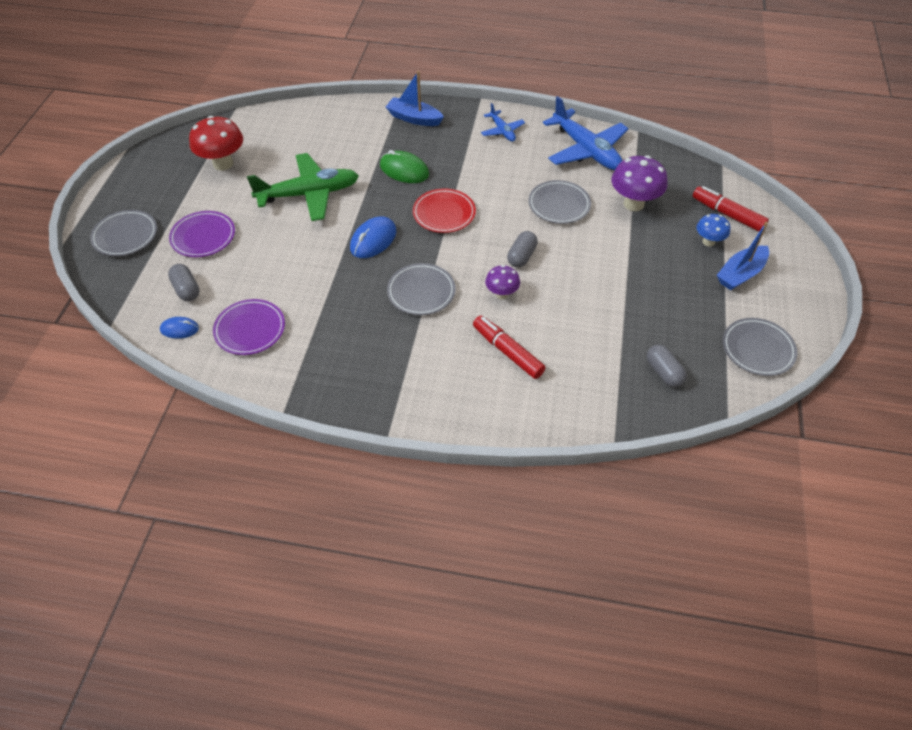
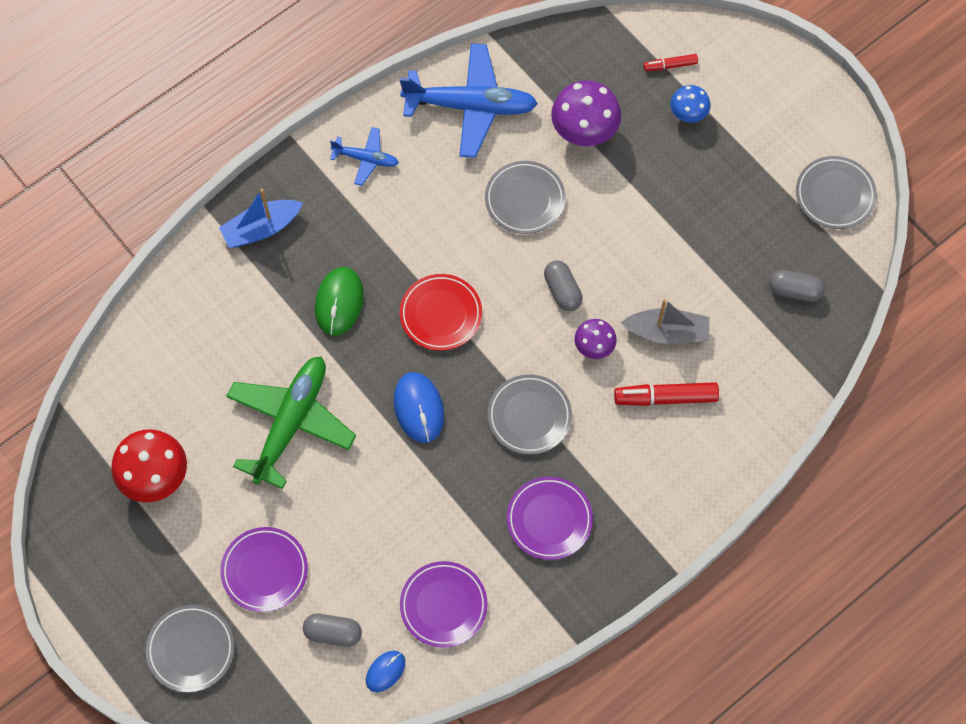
camera: 50 degrees left, 15 degrees up
green mouse [380,150,429,183] -> green mouse turned 60 degrees counterclockwise [315,267,364,336]
red marker [693,186,769,232] -> red marker [644,54,698,71], size x0.56
blue boat [717,222,769,290] -> none
none -> purple plate [507,477,593,560]
none -> grey boat [621,299,710,344]

